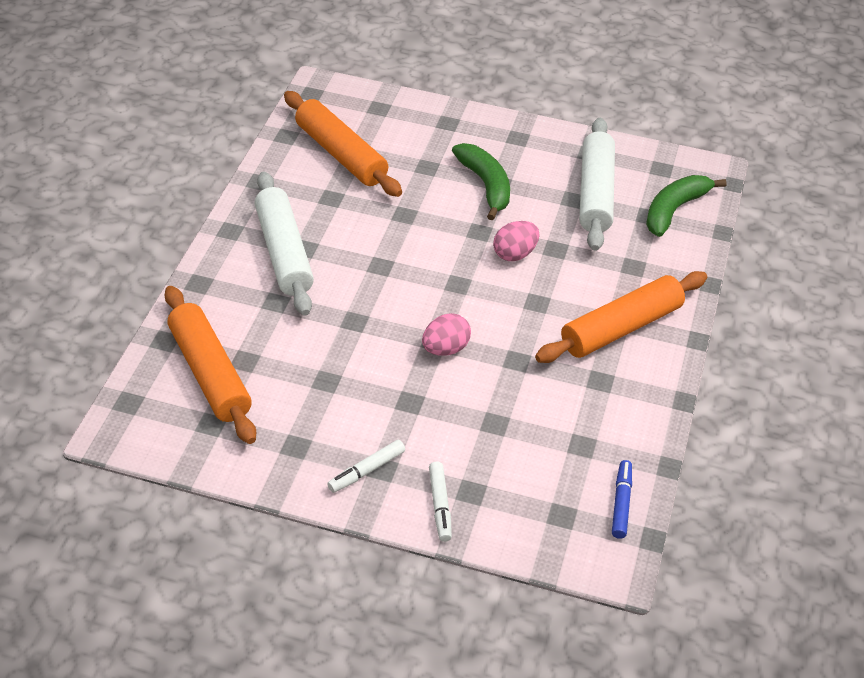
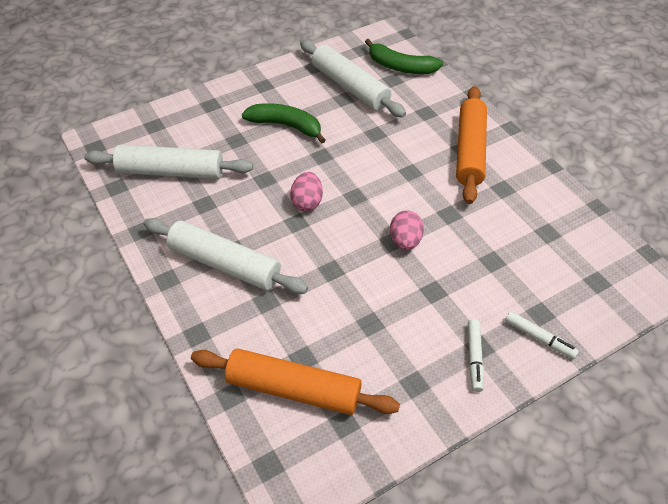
camera: 45 degrees left, 5 degrees up
orange rolling pin [284,91,402,197] -> white rolling pin [84,145,253,179]
pink egg [493,221,539,261] -> pink egg moved to [290,172,323,211]
blue marker [612,460,632,539] -> none
green banana [646,175,727,237] -> green banana turned 60 degrees counterclockwise [365,39,443,74]

